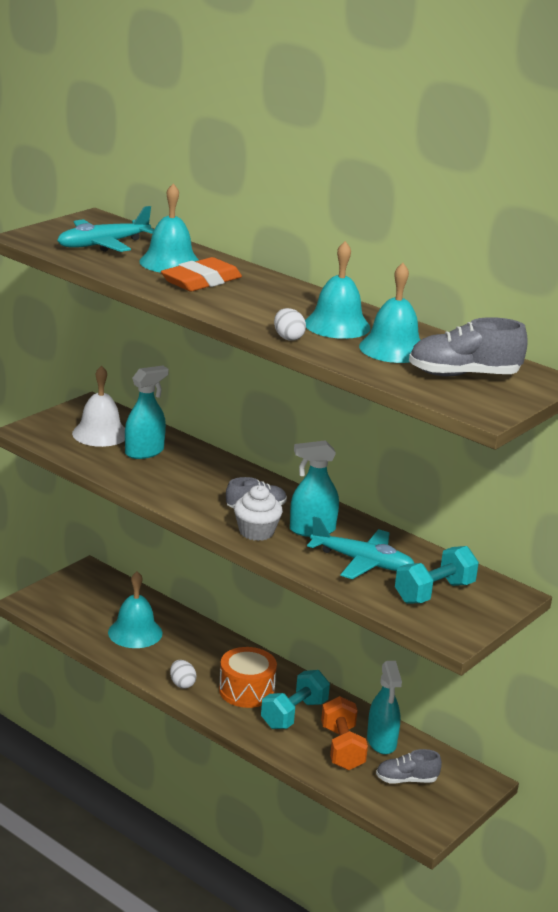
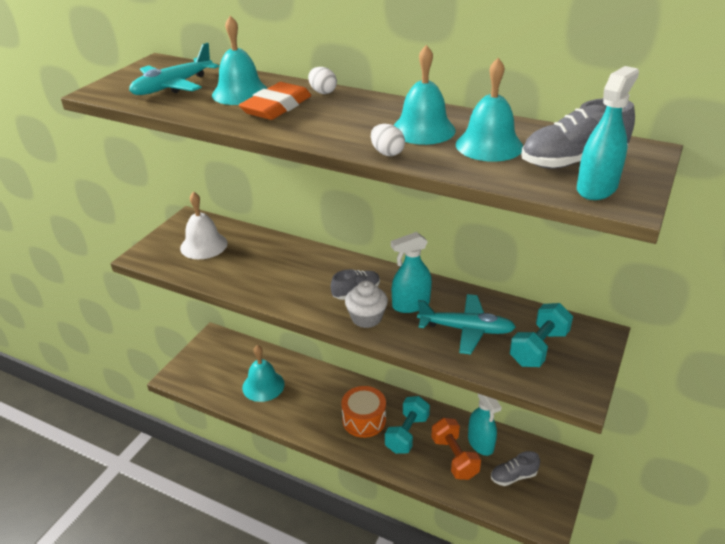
camera: 10 degrees left, 10 degrees up
turquoise spray bottle [125,366,169,459] -> turquoise spray bottle moved to [577,66,639,200]
white egg [170,660,197,689] -> white egg moved to [308,67,337,94]

